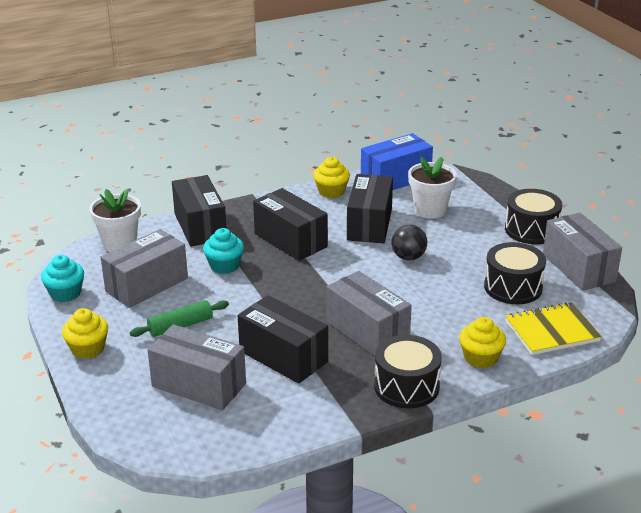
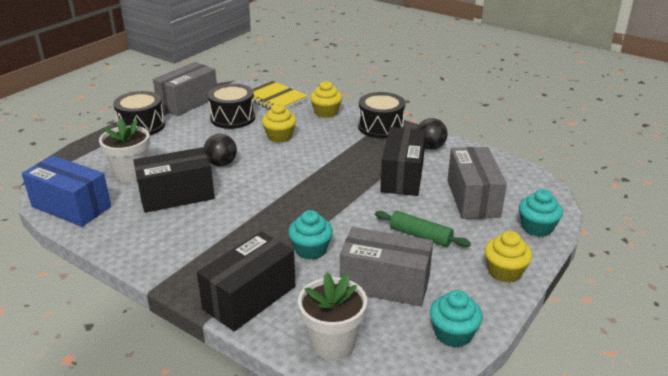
camera: 120 degrees left, 0 degrees up
black box [253,188,328,261] -> none
yellow cupcake [313,157,350,198] -> yellow cupcake moved to [262,103,296,143]
grey box [326,271,412,356] -> none
none -> black ball [417,118,448,150]
none -> turquoise cupcake [519,189,563,237]

